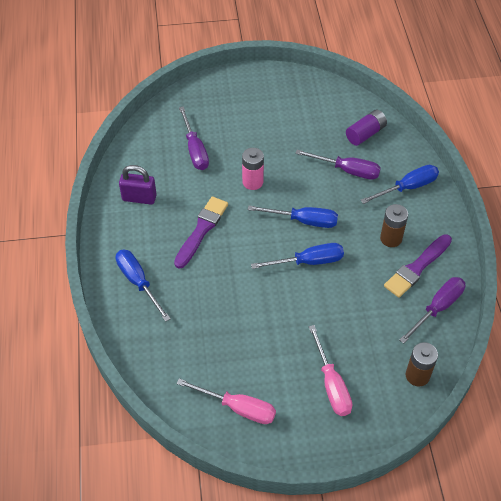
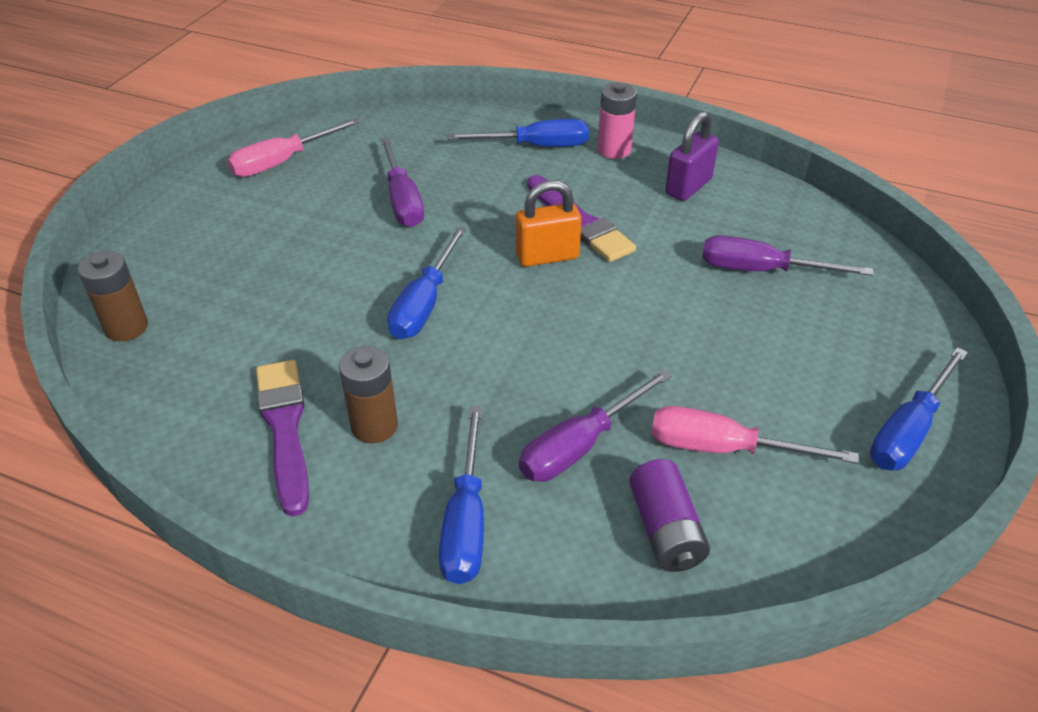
camera: 120 degrees right, 10 degrees down
pink battery [242,148,264,190] -> pink battery moved to [597,83,637,159]
blue screwdriver [248,205,338,228] -> blue screwdriver moved to [870,347,968,470]
pink screwdriver [309,325,352,416] -> pink screwdriver moved to [651,406,859,464]
purple screwdriver [399,277,465,344] -> purple screwdriver moved to [380,137,424,227]
none -> orange padlock [516,180,582,267]

